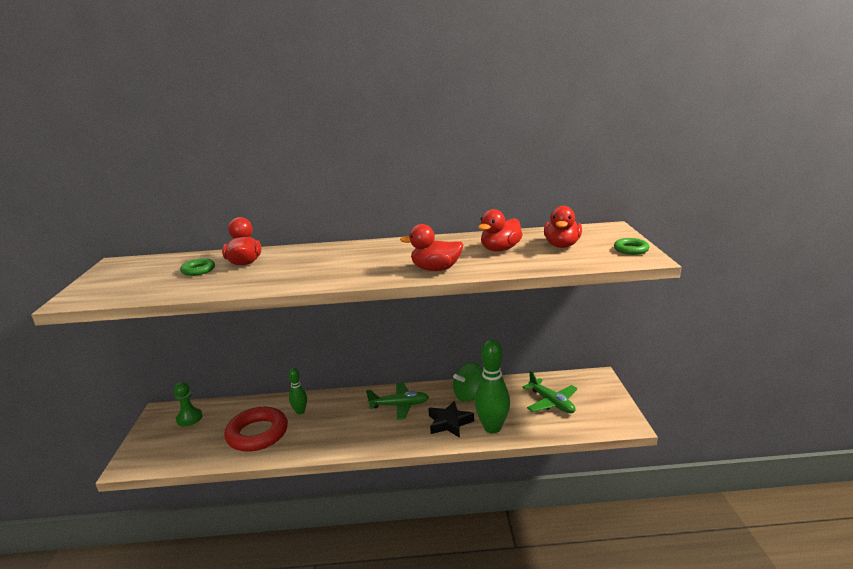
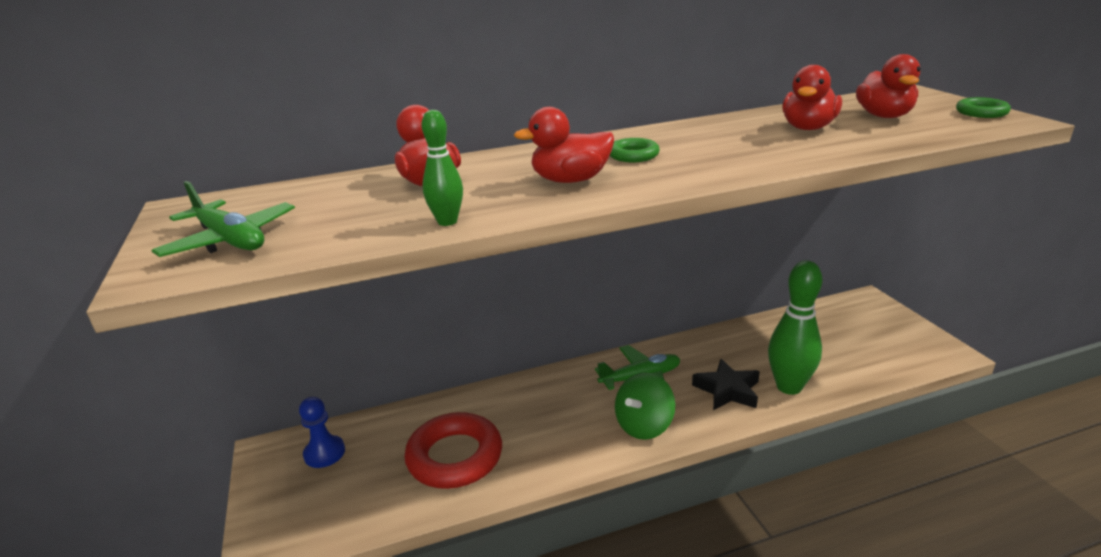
camera: 15 degrees left, 5 degrees up
green pawn [174,382,202,426] -> blue pawn [299,397,345,468]
green ring [180,258,215,276] -> green ring moved to [610,138,660,162]
green bowling pin [288,368,307,414] -> green bowling pin moved to [422,110,463,226]
red duck [400,224,464,271] -> red duck moved to [514,107,614,183]
green spinning top [453,362,484,402] -> green spinning top moved to [615,373,675,440]
green plane [522,371,577,413] -> green plane moved to [151,181,295,257]

